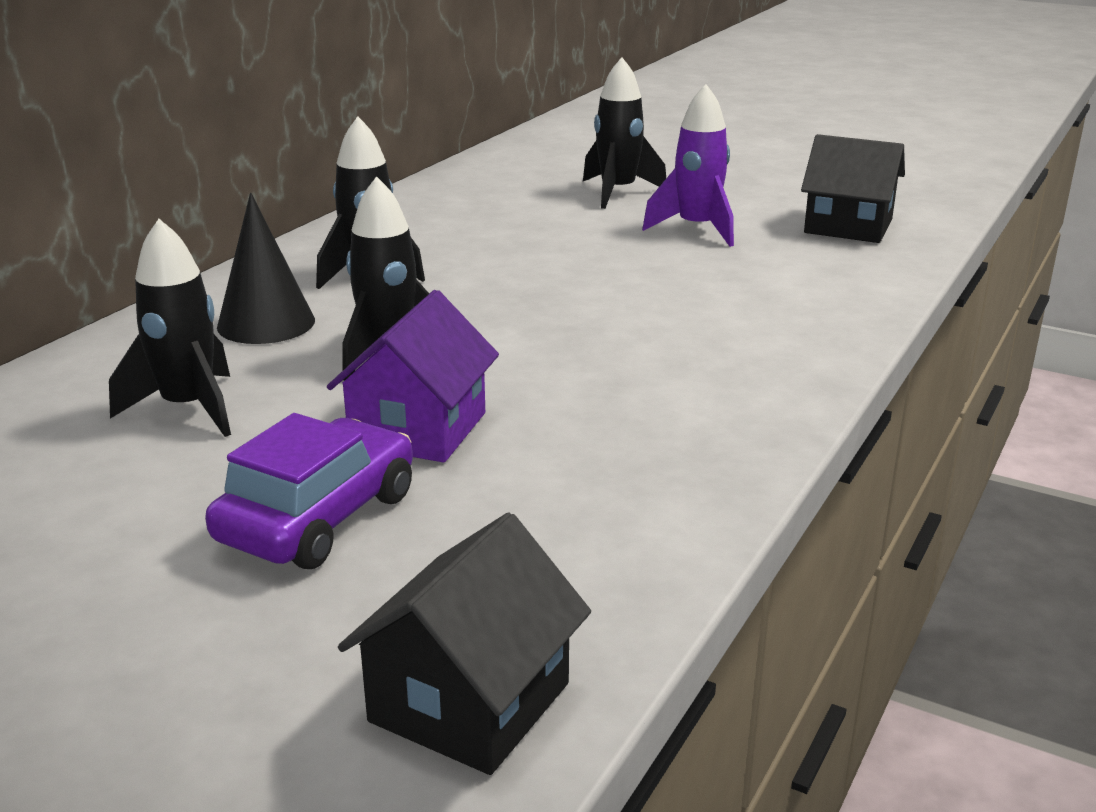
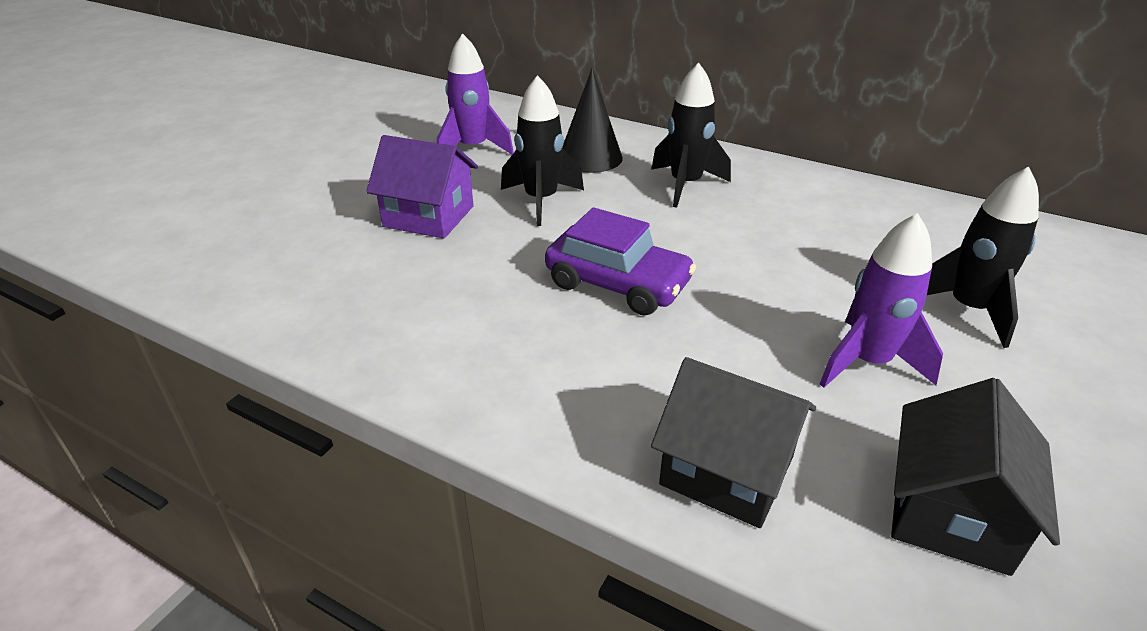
camera: 90 degrees right, 10 degrees up
black rocket [109,219,231,437] -> purple rocket [437,33,514,155]
purple car [205,413,413,569] -> purple car moved to [545,207,696,316]
black house [338,512,591,775] -> black house moved to [651,357,816,528]

